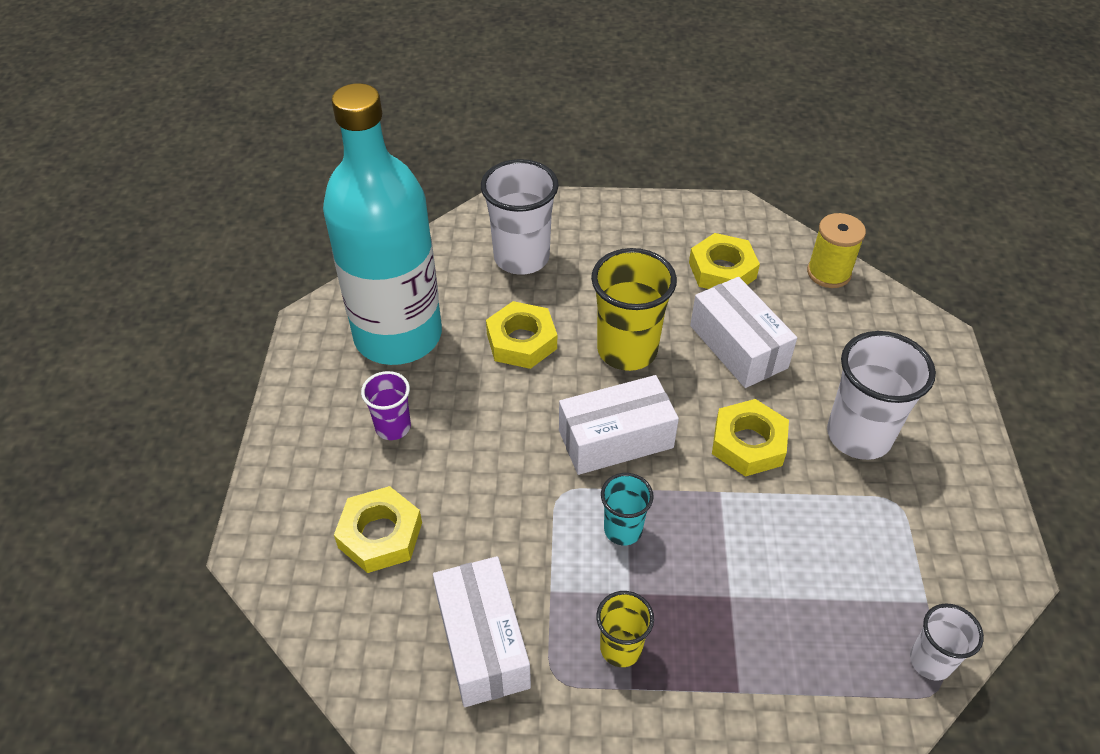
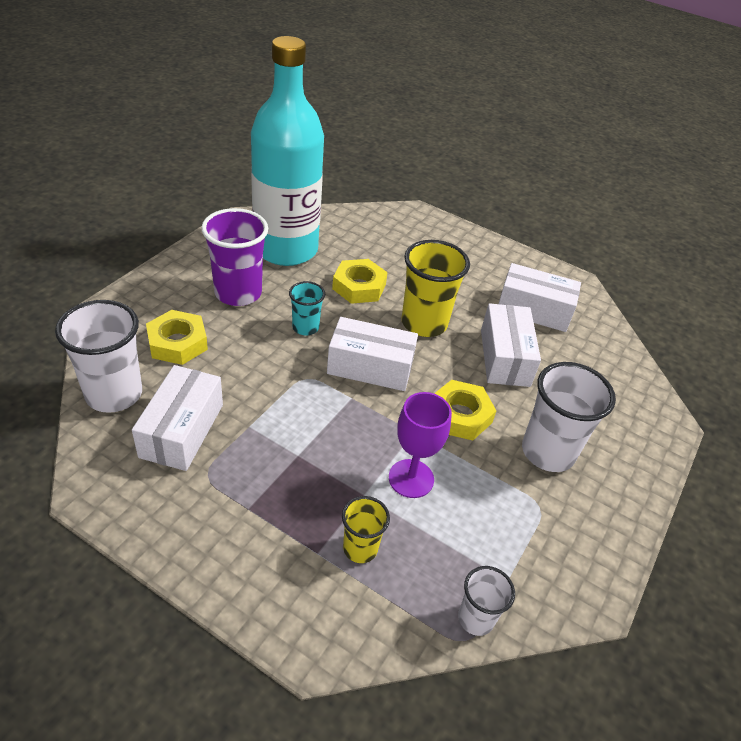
camera: 25 degrees right, 5 degrees down
purple cup [361,371,411,440] -> purple cup [201,208,268,306], size x1.81
white cup [481,159,559,275] -> white cup moved to [55,300,142,413]
yellow cup [596,591,654,667] -> yellow cup moved to [342,496,390,563]
turquoise cup [601,473,654,545] -> turquoise cup moved to [289,281,325,335]
yellow nut [689,233,760,289] -> white box [498,263,581,332]
yellow spool [807,213,866,288] -> none
none -> purple goblet [389,392,452,498]

